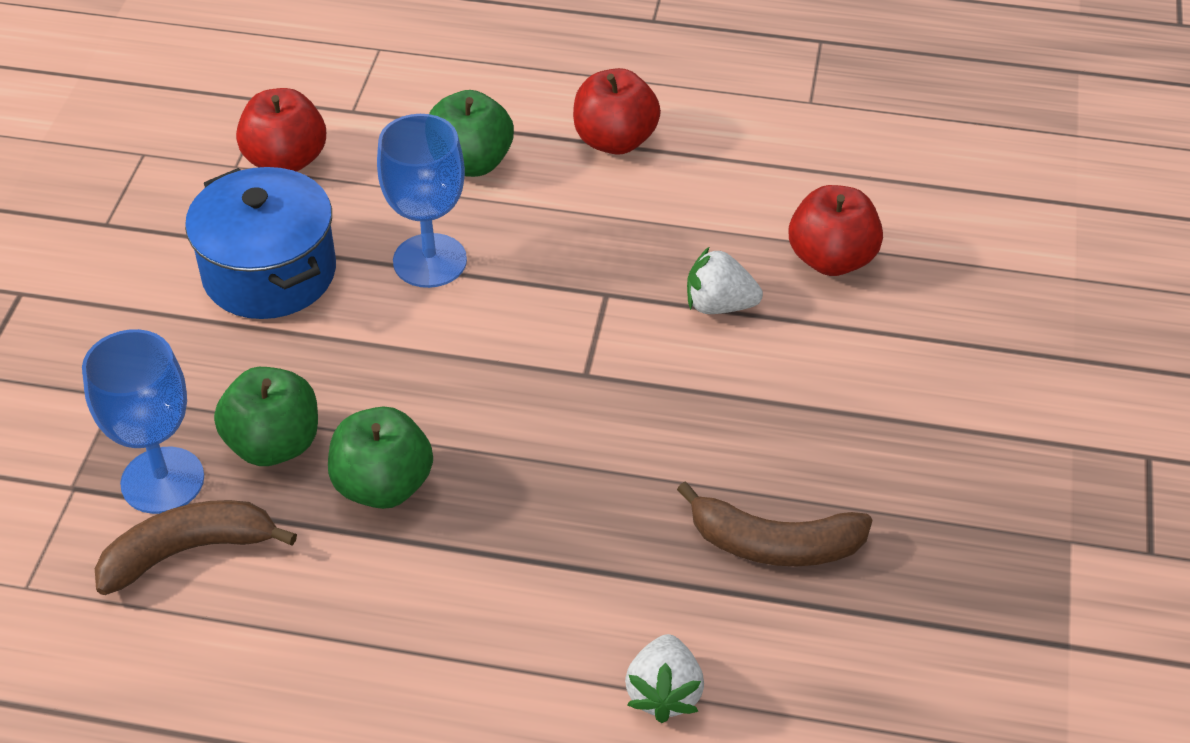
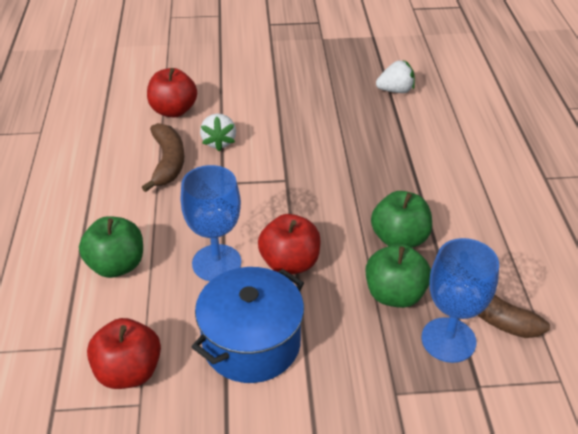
camera: 105 degrees left, 5 degrees down
red apple [573,68,661,155] -> red apple moved to [258,214,321,274]
white strawberry [625,634,704,723] -> white strawberry moved to [376,60,415,93]
brown banana [677,482,872,566] -> brown banana moved to [142,123,185,192]

